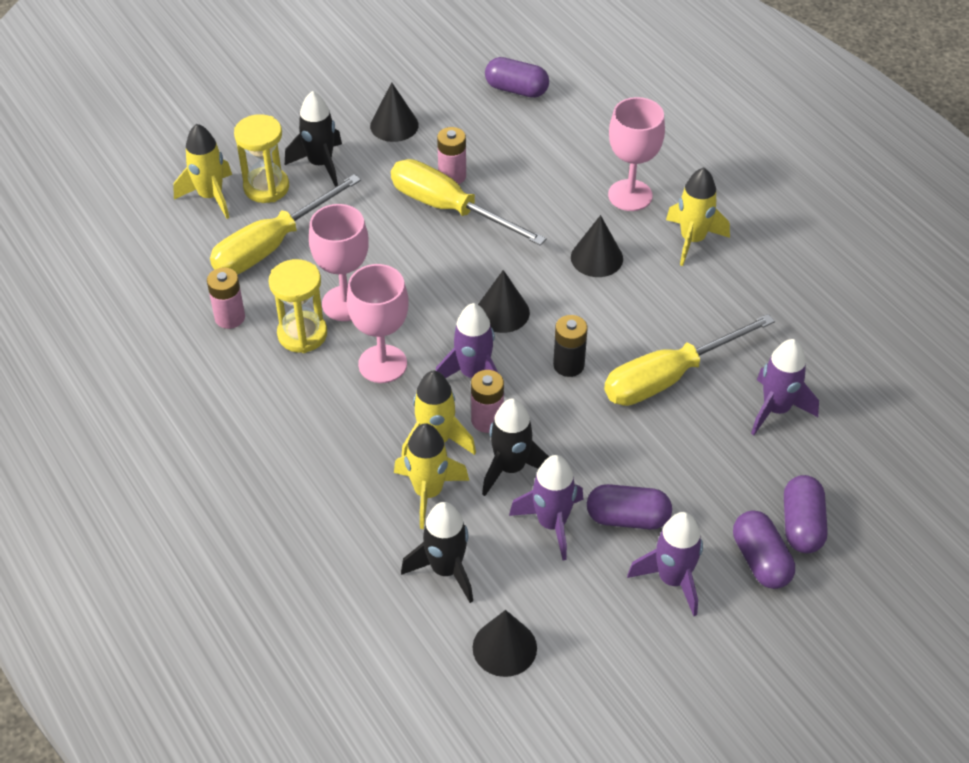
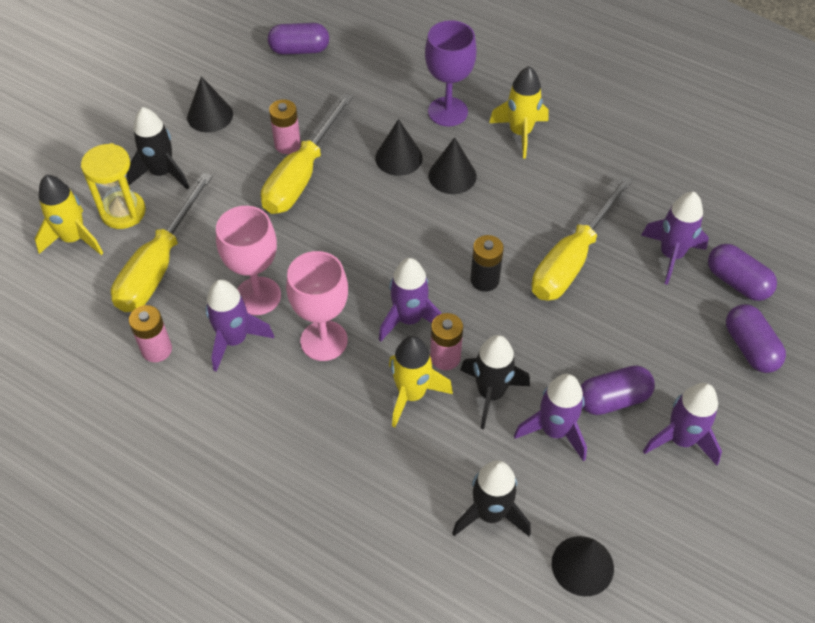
camera: 25 degrees left, 5 degrees up
yellow hourglass [269,259,327,353] -> purple rocket [205,279,274,372]
yellow screwdriver [391,159,547,246] -> yellow screwdriver turned 75 degrees counterclockwise [261,93,353,214]
yellow rocket [394,423,469,529] -> none
black cone [478,270,530,333] -> black cone moved to [375,119,423,176]
pink goblet [608,97,665,211] -> purple goblet [425,20,476,126]
purple capsule [733,511,795,589] -> purple capsule moved to [708,244,777,301]

